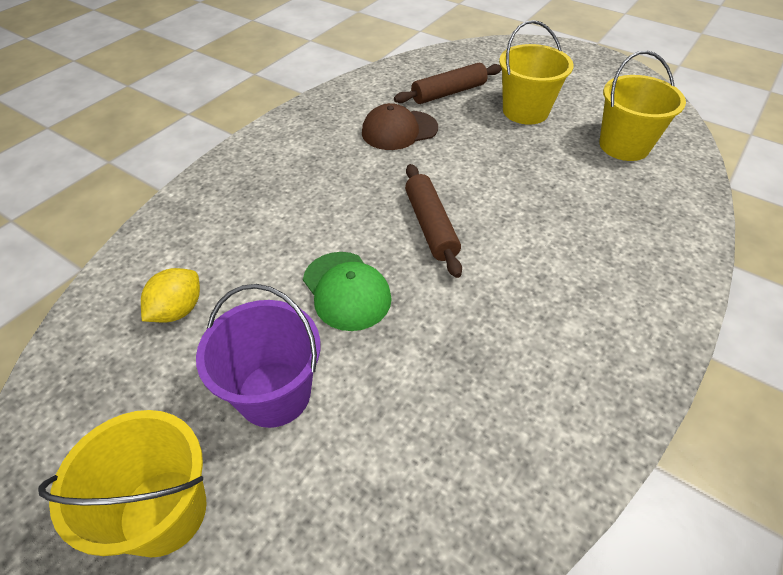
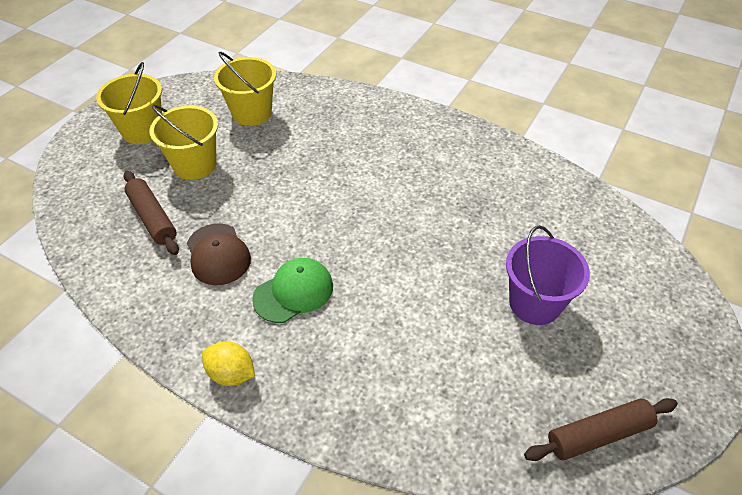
camera: 95 degrees left, 0 degrees up
yellow bucket [38,410,207,557] -> yellow bucket moved to [96,62,162,144]
yellow lemon [141,268,200,322] -> yellow lemon moved to [202,341,255,386]
green cap [303,252,392,331] -> green cap moved to [252,258,333,323]
brown rolling pin [405,164,462,278] -> brown rolling pin moved to [524,398,678,461]

